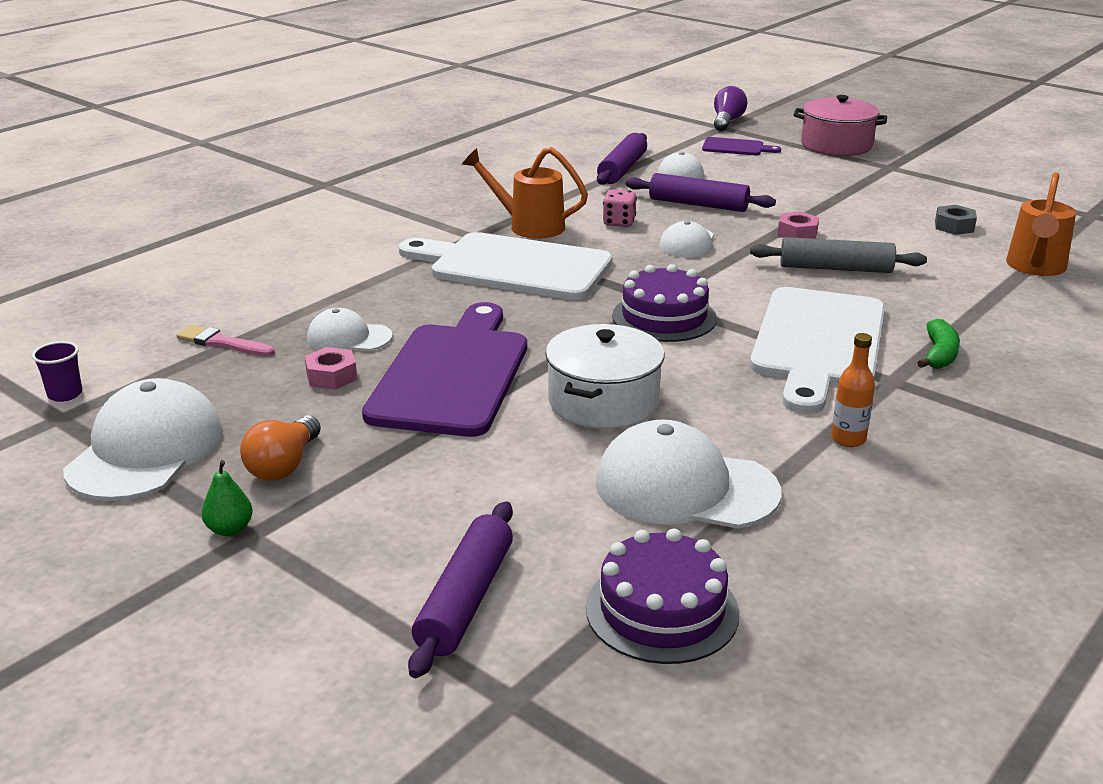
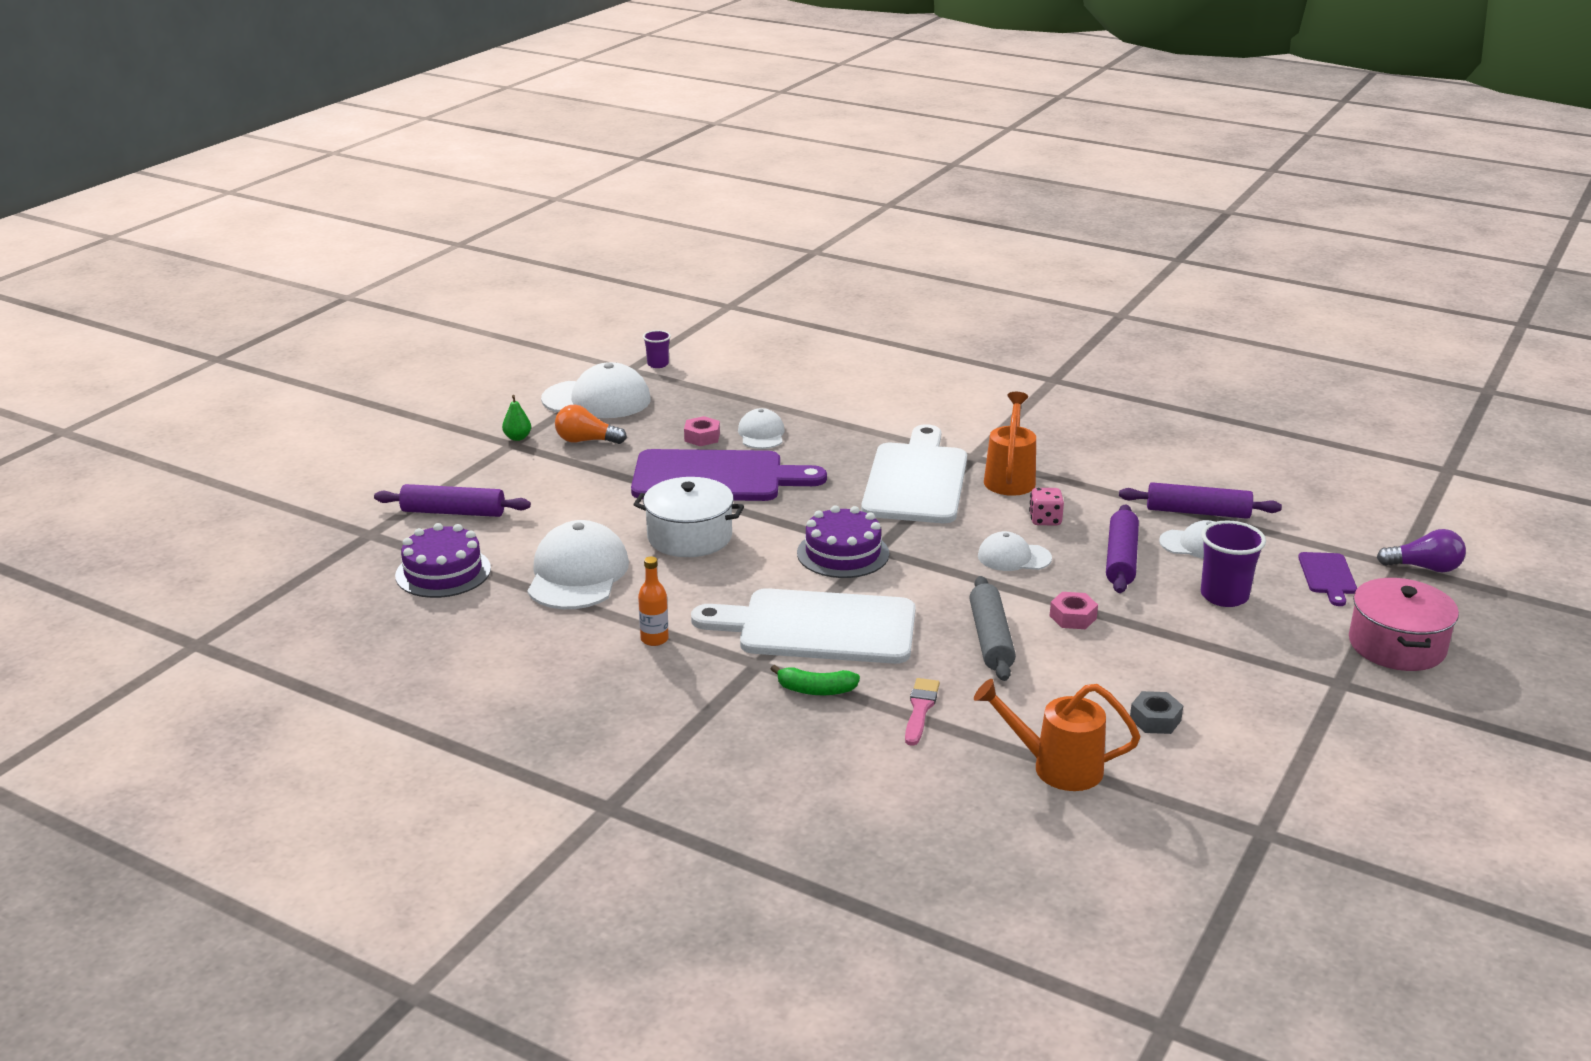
camera: 80 degrees right, 0 degrees up
pink brush [177,325,275,356] -> pink brush moved to [905,678,940,746]
none -> purple cup [1201,521,1266,607]

